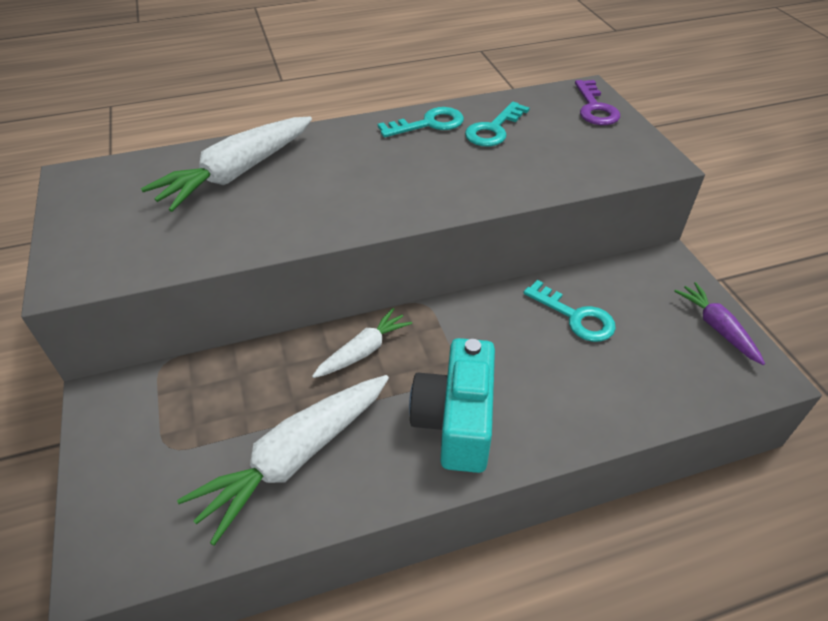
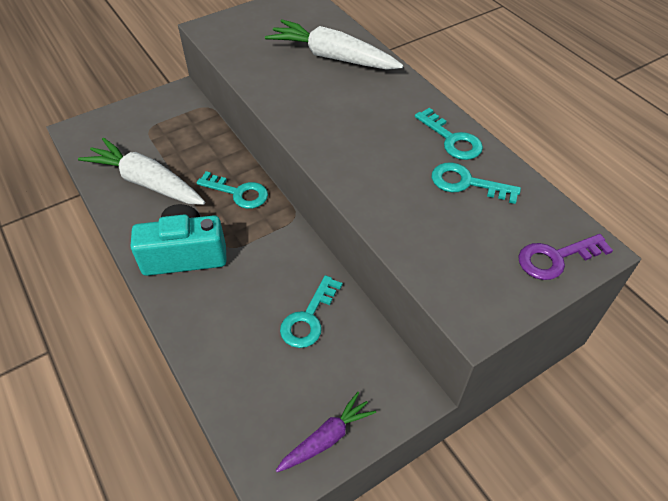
camera: 75 degrees right, 5 degrees up
white carrot [312,308,412,378] -> turquoise key [197,171,268,209]

